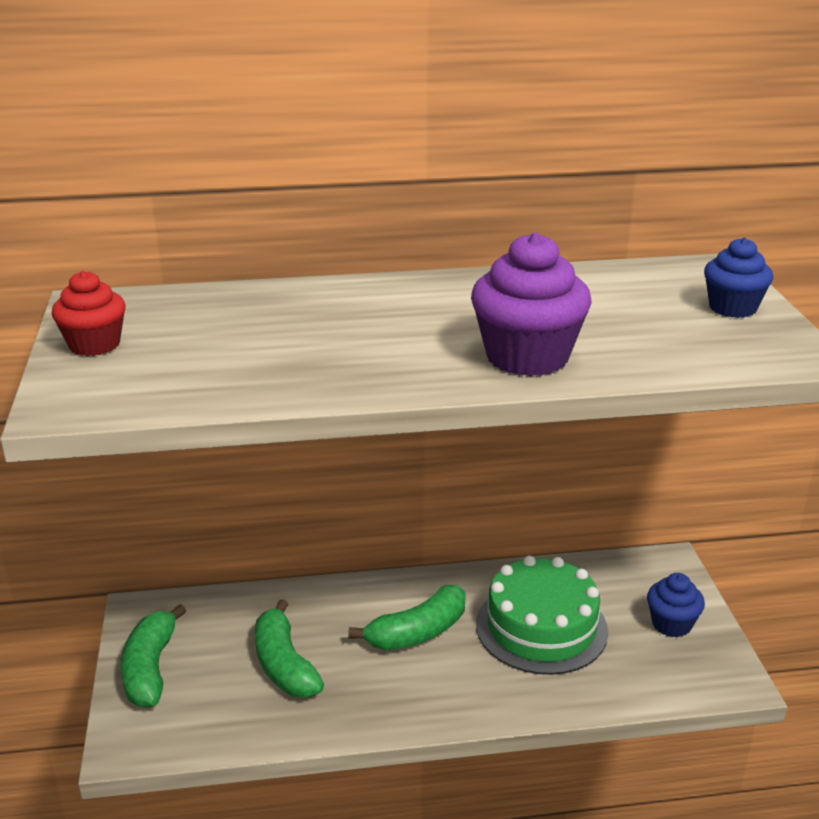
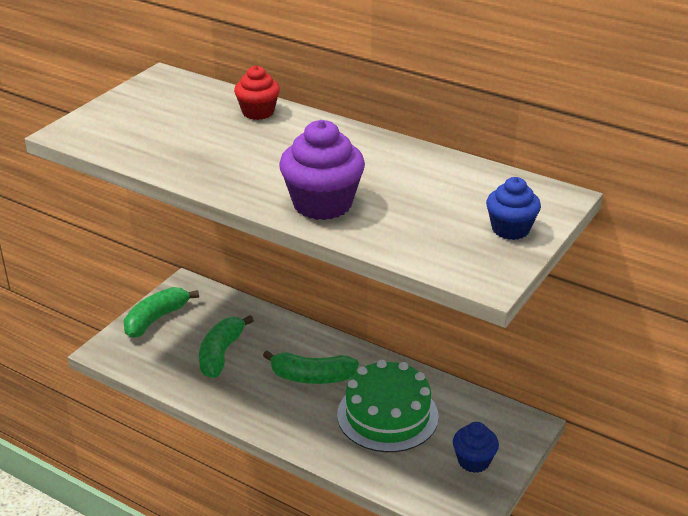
camera: 40 degrees right, 5 degrees up
red cupcake [52,271,126,356] -> red cupcake moved to [234,66,280,120]

